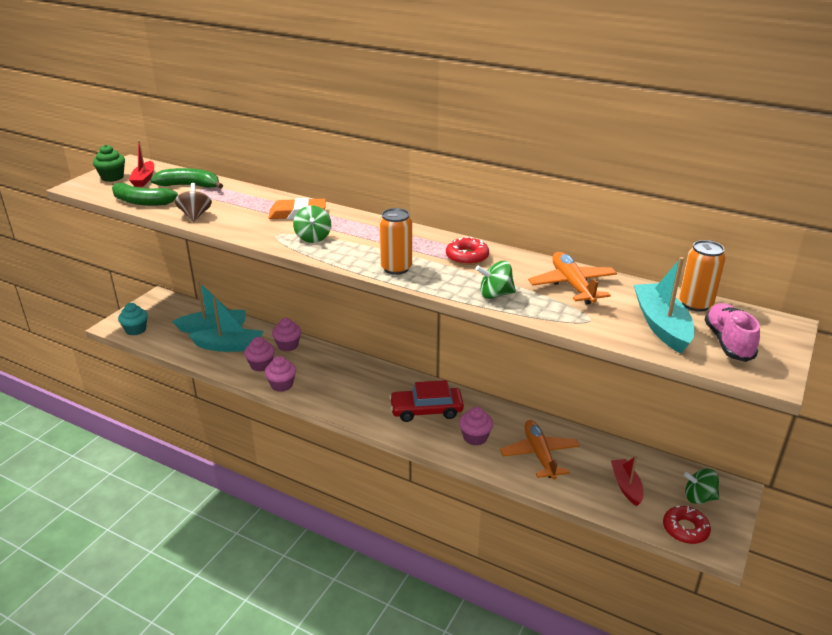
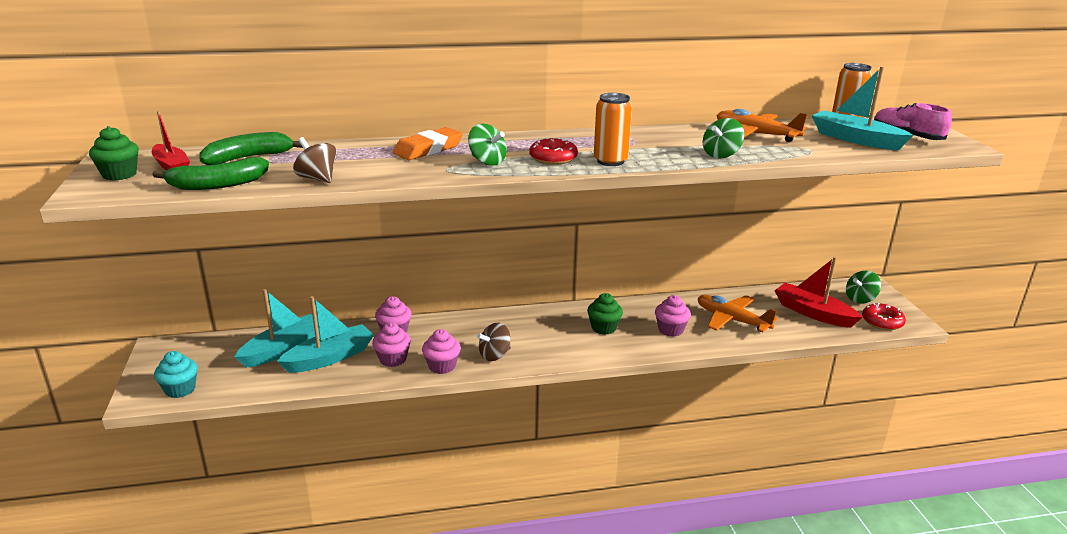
camera: 40 degrees left, 5 degrees down
red car [389,380,464,422] -> green cupcake [587,293,623,335]
red donut [446,237,489,265] -> red donut moved to [529,137,578,165]
red boat [611,456,644,506] -> red boat [774,257,863,328], size x1.55
none -> brown spinning top [477,322,511,361]

